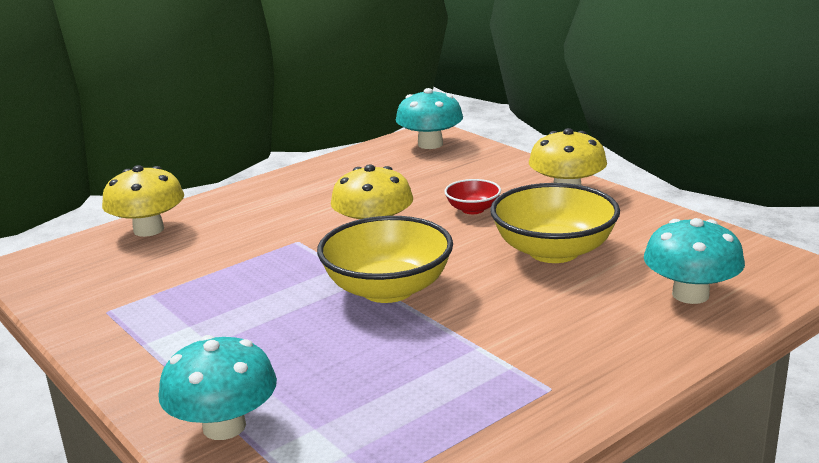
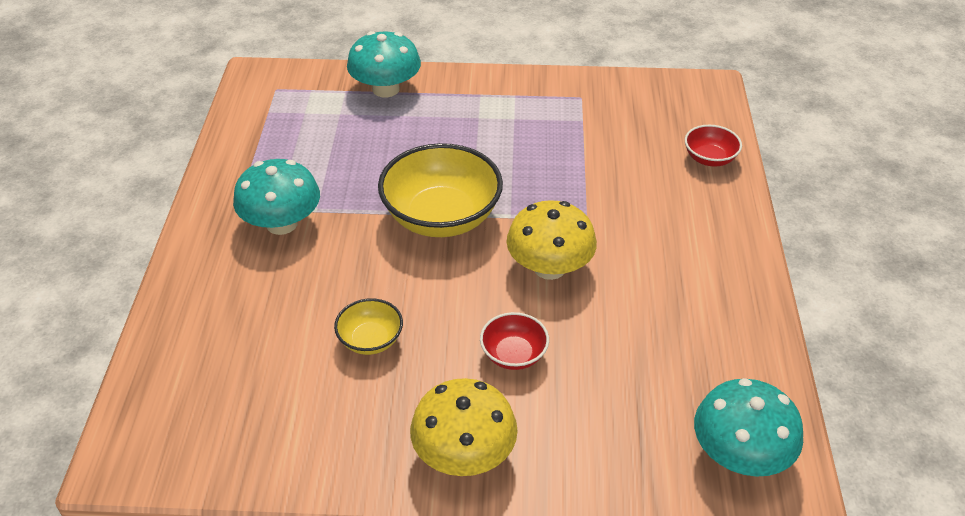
camera: 130 degrees right, 20 degrees up
yellow mushroom [102,165,184,237] -> red bowl [685,125,742,167]
yellow bowl [490,183,620,263] -> yellow bowl [334,298,403,355], size x0.49
turquoise mushroom [644,218,745,304] -> turquoise mushroom moved to [233,159,320,235]

